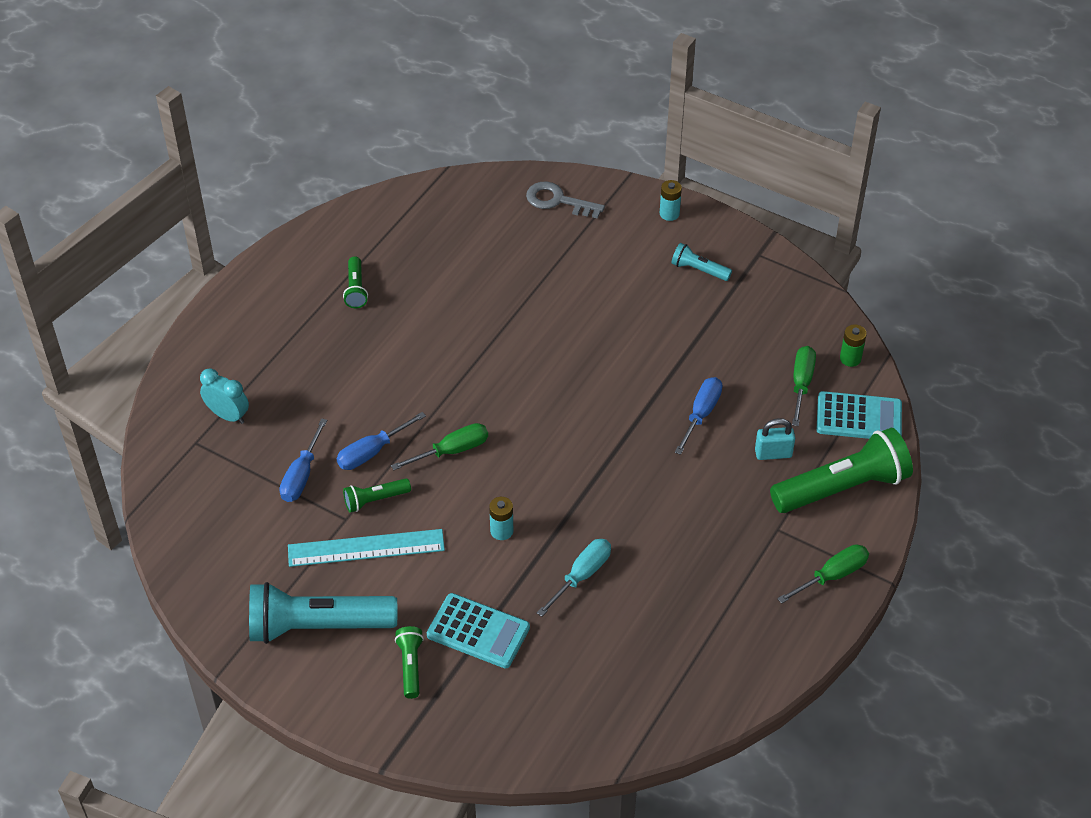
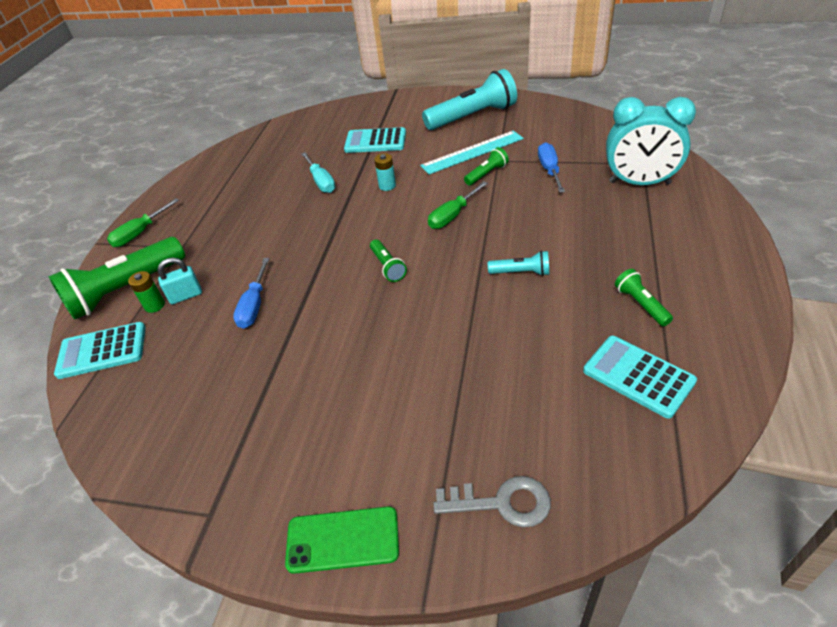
camera: 165 degrees right, 5 degrees down
turquoise clock [200,368,249,424] -> turquoise clock [606,97,696,185], size x1.80
blue screwdriver [336,412,426,470] -> none
green flashlight [395,626,424,699] -> green flashlight moved to [370,239,407,282]
turquoise screwdriver [537,539,611,617] -> turquoise screwdriver turned 45 degrees counterclockwise [301,152,335,193]
turquoise battery [660,180,682,221] -> green phone [285,506,399,574]
turquoise flashlight [671,243,732,281] -> turquoise flashlight moved to [488,251,549,276]
green screwdriver [792,346,816,426] -> none
green battery [840,324,867,367] -> green battery moved to [128,271,165,313]
none -> turquoise calculator [583,336,697,419]

